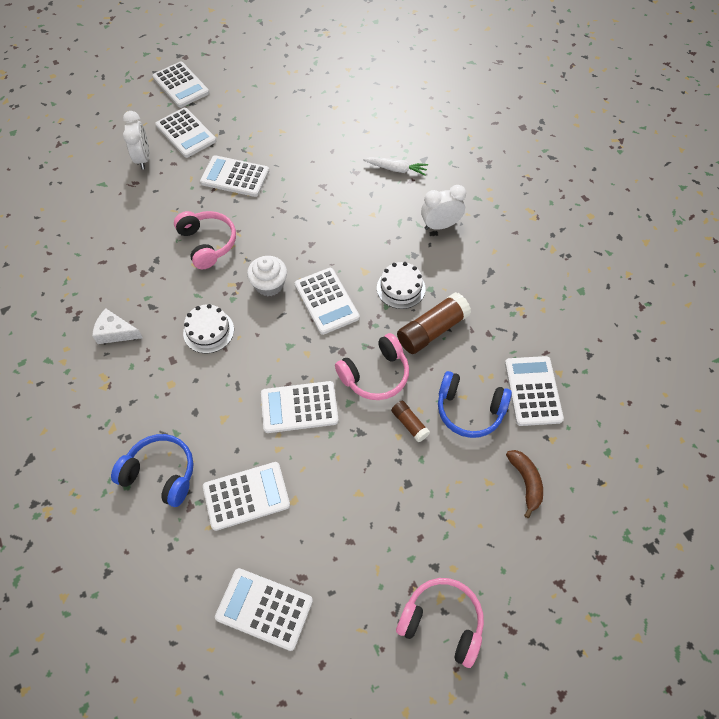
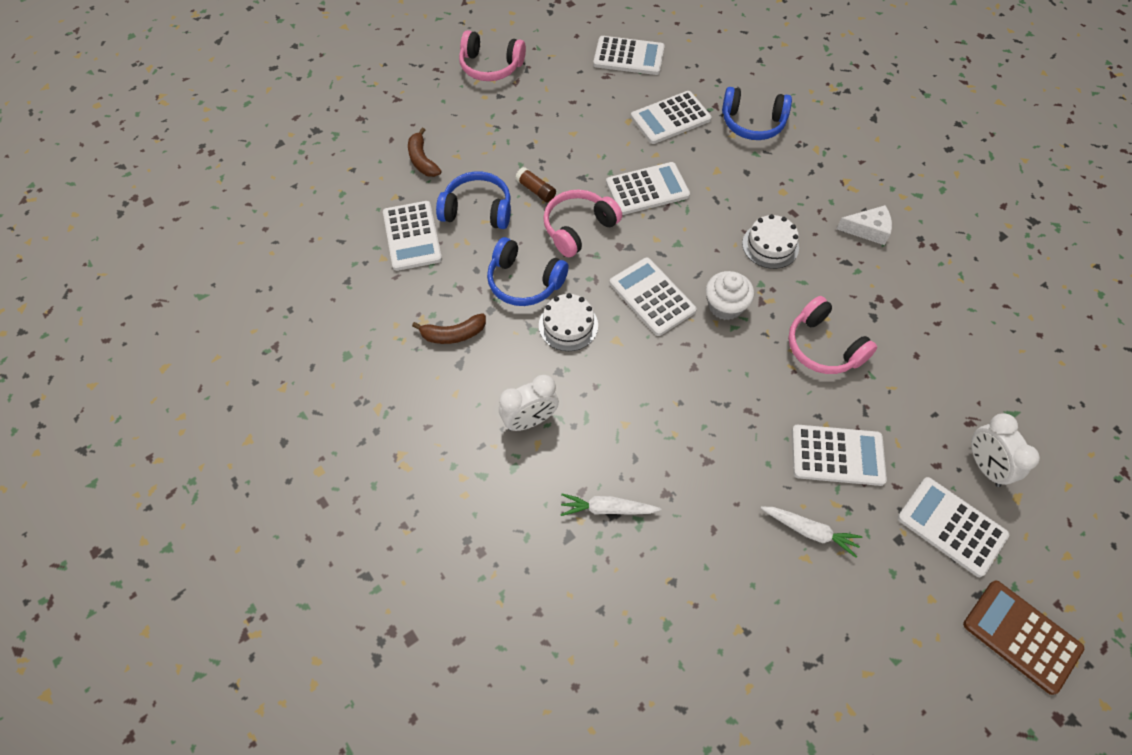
camera: 170 degrees right, 0 degrees up
white calculator [152,62,209,108] -> brown calculator [963,581,1084,695]
brown glue stick [397,292,471,354] -> blue headphones [487,237,569,306]
none -> brown banana [412,313,486,344]
none -> white carrot [761,507,862,558]

